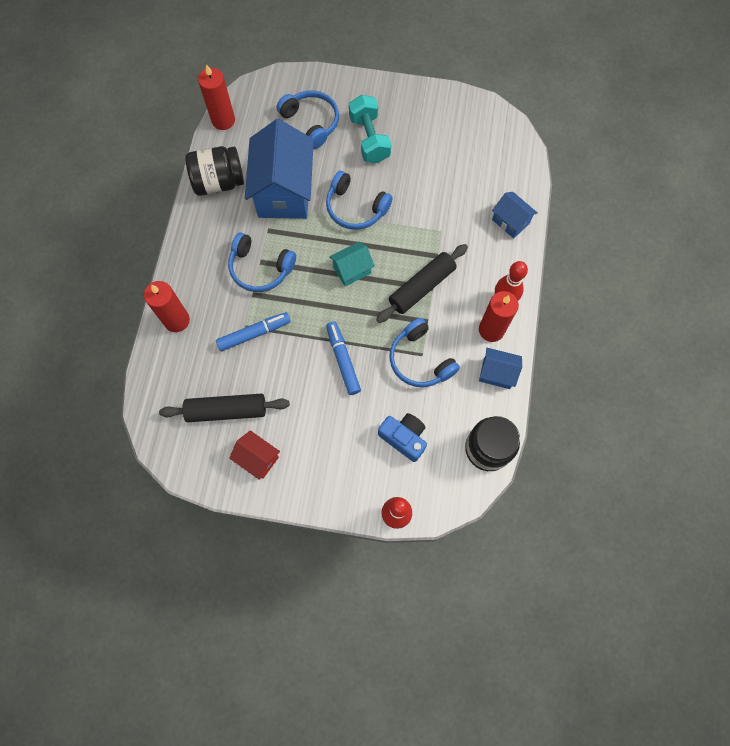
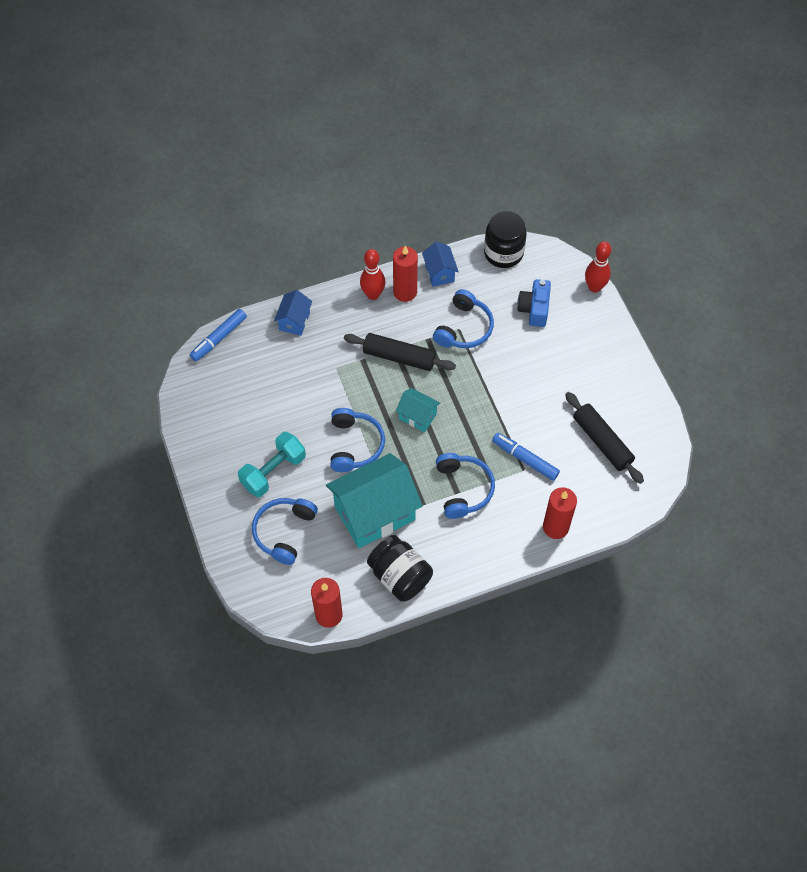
camera: 120 degrees left, 10 degrees down
red house [229,430,280,480] -> none
blue house [245,119,314,219] -> turquoise house [326,453,423,548]
blue marker [326,321,361,395] -> blue marker moved to [190,309,247,361]

